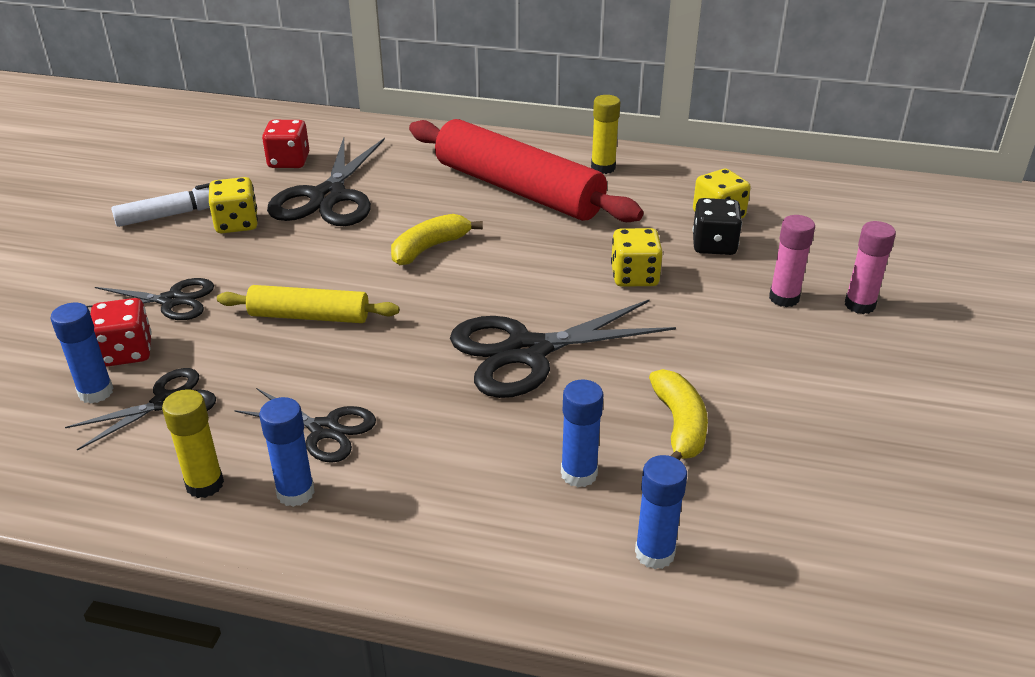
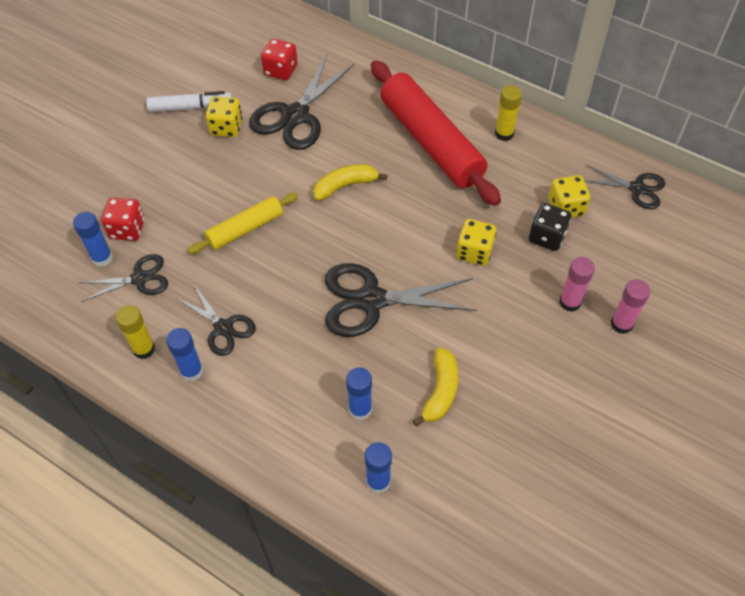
camera: 20 degrees right, 20 degrees up
black scissors [87,278,214,320] -> black scissors moved to [584,165,665,209]
yellow rolling pin [217,285,399,323] -> yellow rolling pin turned 60 degrees counterclockwise [188,193,298,254]

